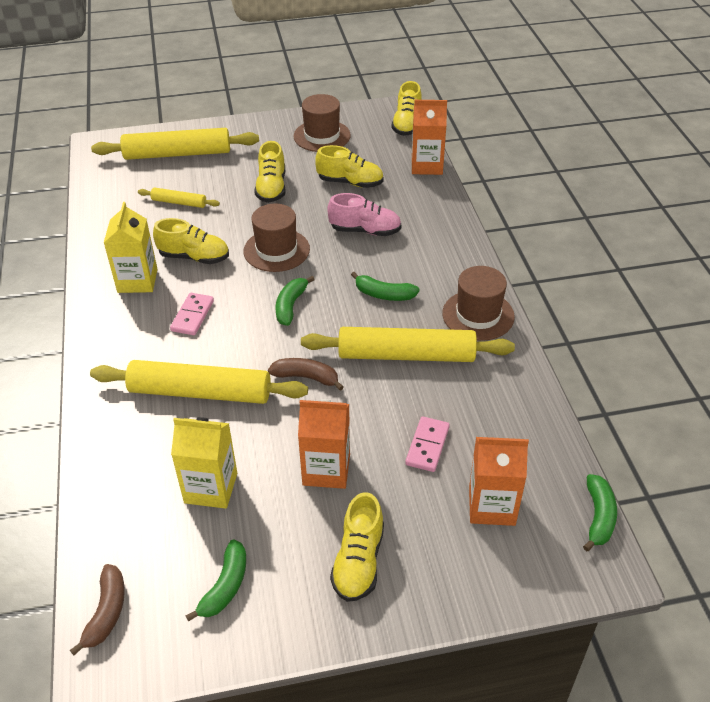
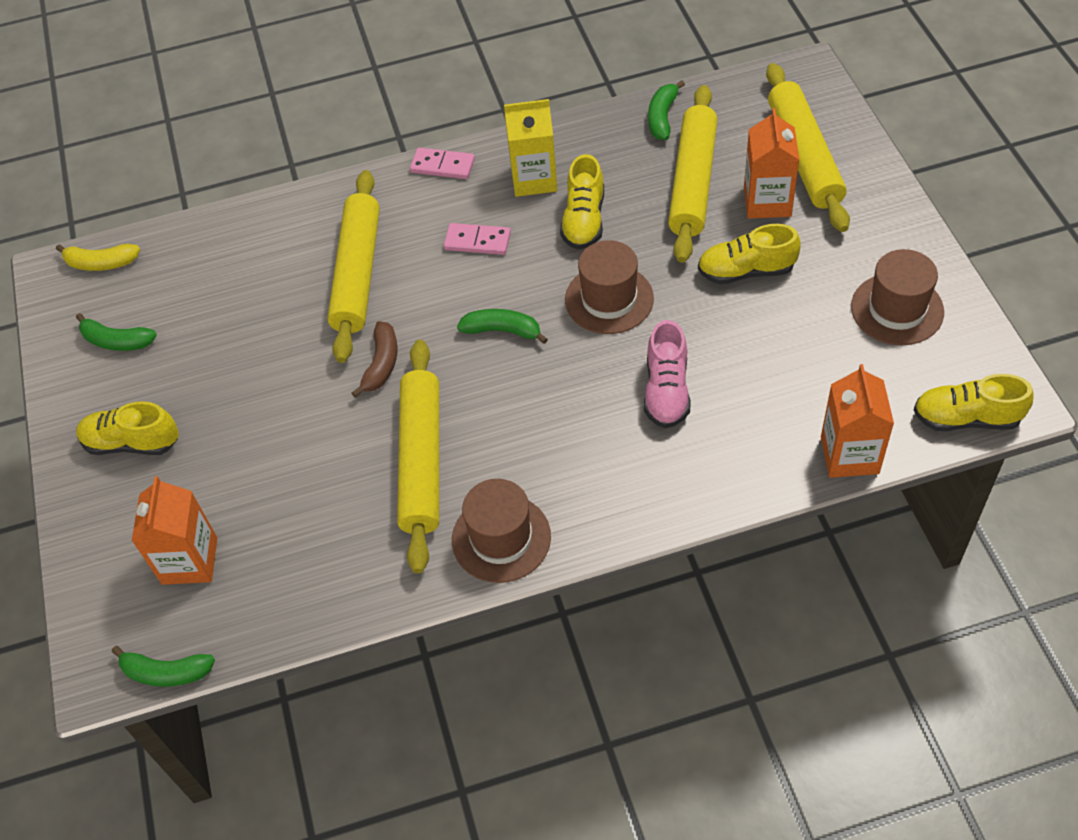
camera: 90 degrees right, 10 degrees up
brown banana [70,564,125,655] -> yellow banana [56,244,140,271]
yellow rolling pin [138,187,220,208] -> yellow rolling pin [668,85,717,263], size x2.03
yellow carton [171,417,237,509] -> none
orange carton [298,399,350,489] -> orange carton moved to [744,108,799,219]
yellow shoe [315,145,384,188] -> none
green banana [351,272,420,301] -> green banana moved to [648,80,685,140]
pink domino [405,416,449,472] -> pink domino moved to [410,148,475,179]

